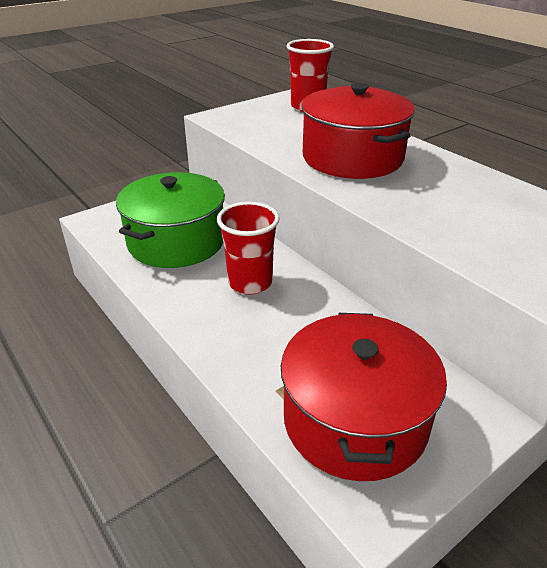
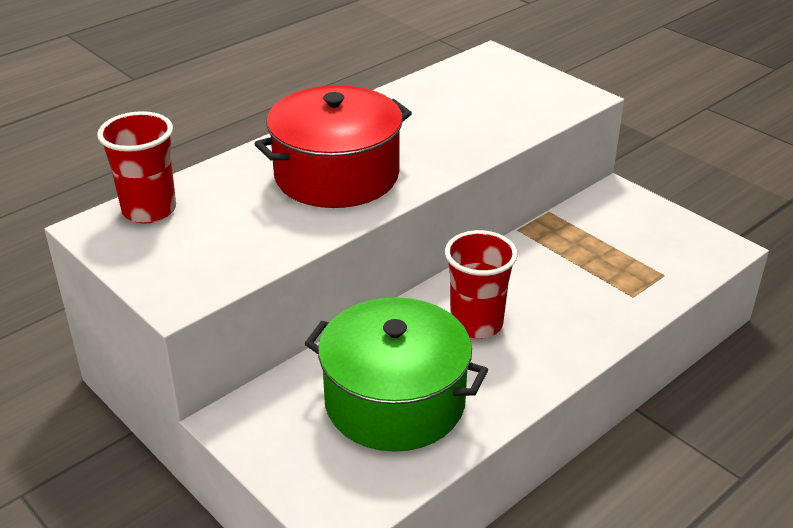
camera: 95 degrees left, 0 degrees up
red pot [281,313,447,481] -> none

